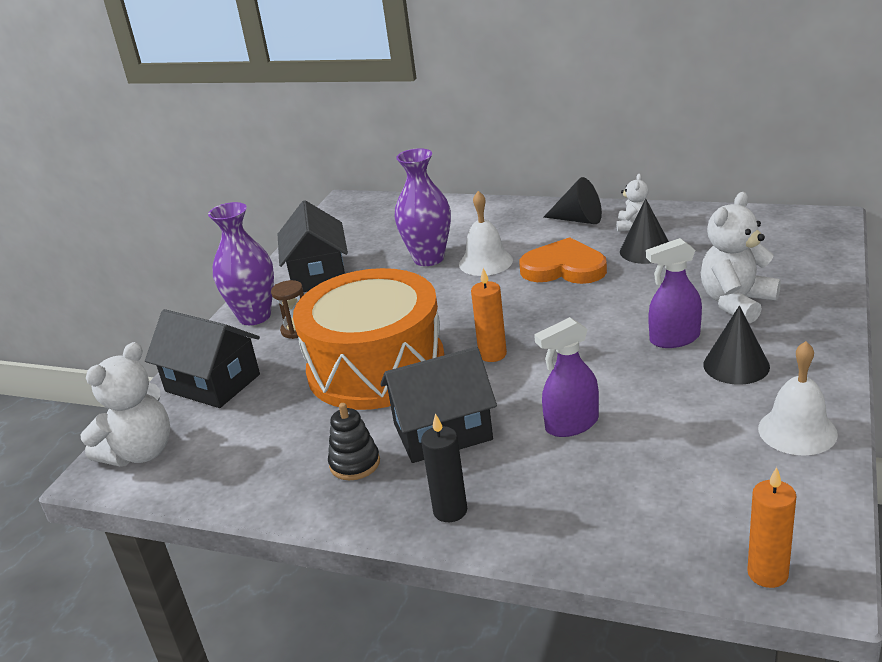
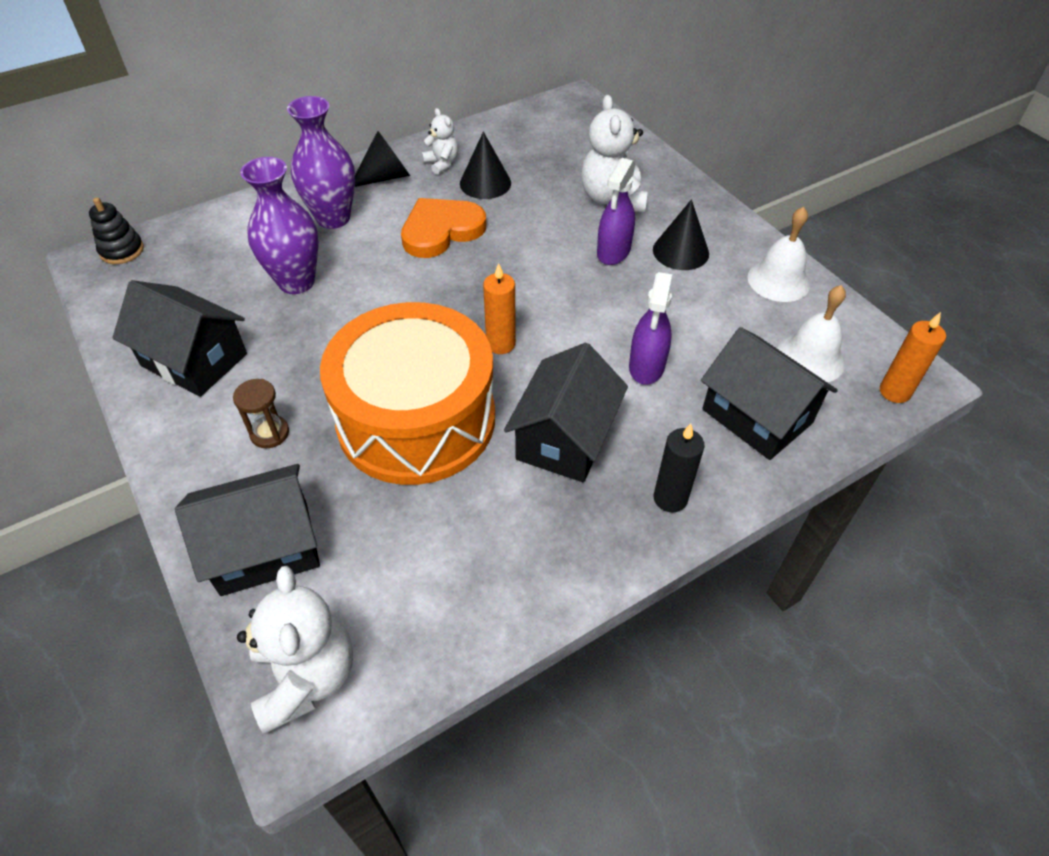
camera: 55 degrees left, 20 degrees up
purple vase [208,202,274,325] -> purple vase moved to [287,96,355,229]
black stacking toy [328,403,380,480] -> black stacking toy moved to [89,197,144,264]
white bell [459,191,513,276] -> white bell moved to [777,285,846,382]
none -> black house [701,327,838,460]

